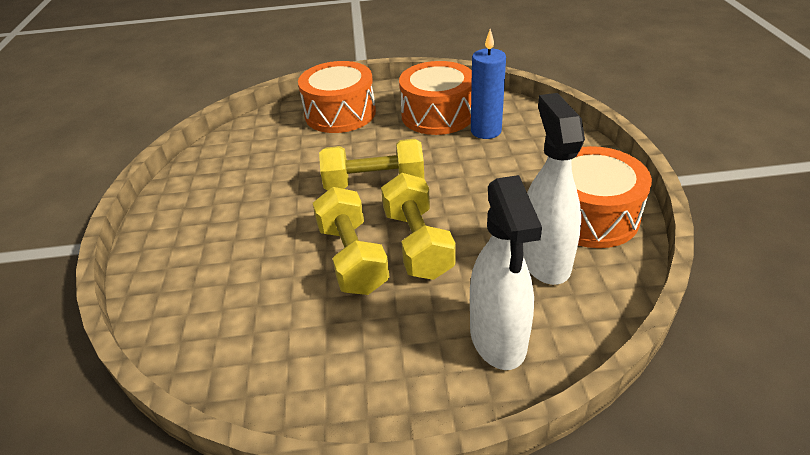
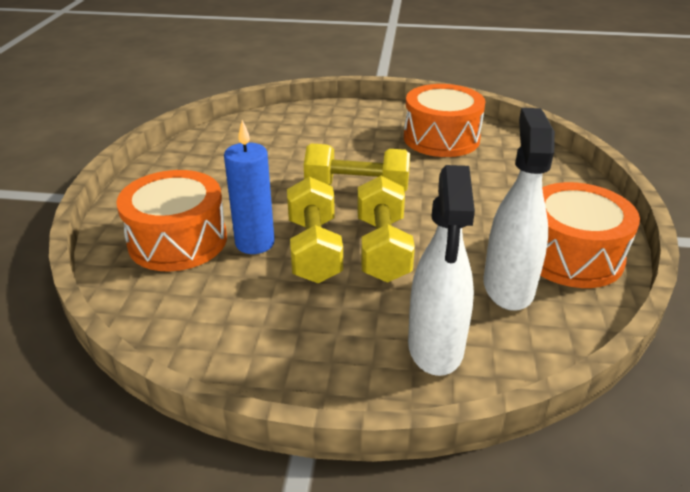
camera: 10 degrees right, 5 degrees down
orange drum [298,61,376,133] -> orange drum moved to [116,170,227,271]
blue candle [471,29,506,139] -> blue candle moved to [224,120,275,254]

